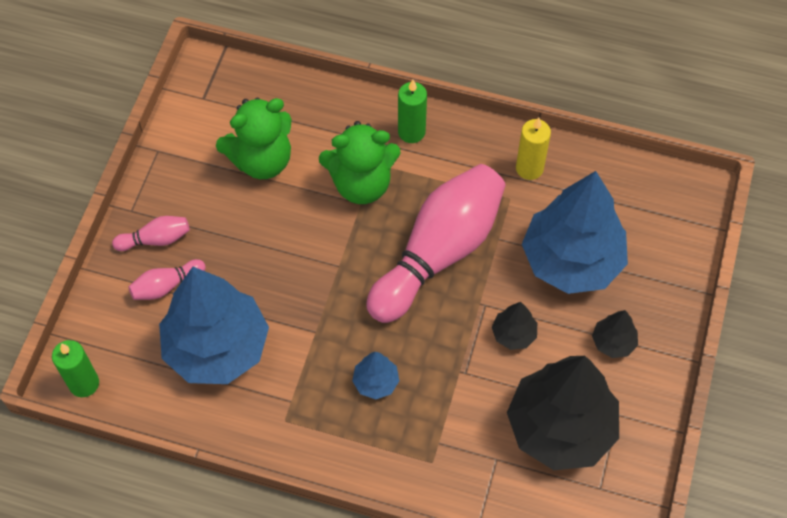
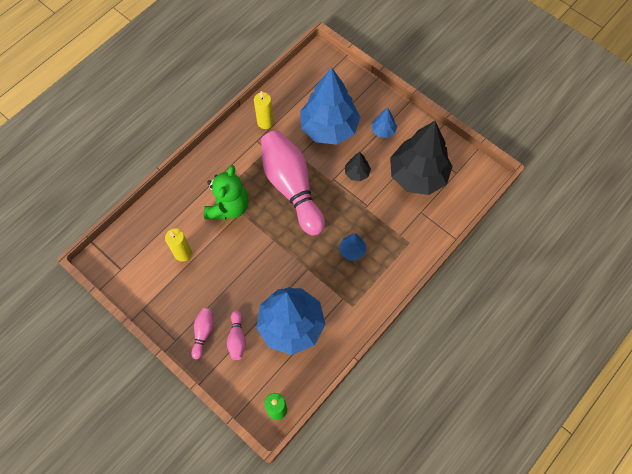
camera: 65 degrees left, 5 degrees up
green teddy bear [216,97,292,179] -> yellow candle [165,228,192,262]
green candle [398,80,427,143] -> none
black tree [592,310,638,358] -> blue tree [372,108,397,138]

